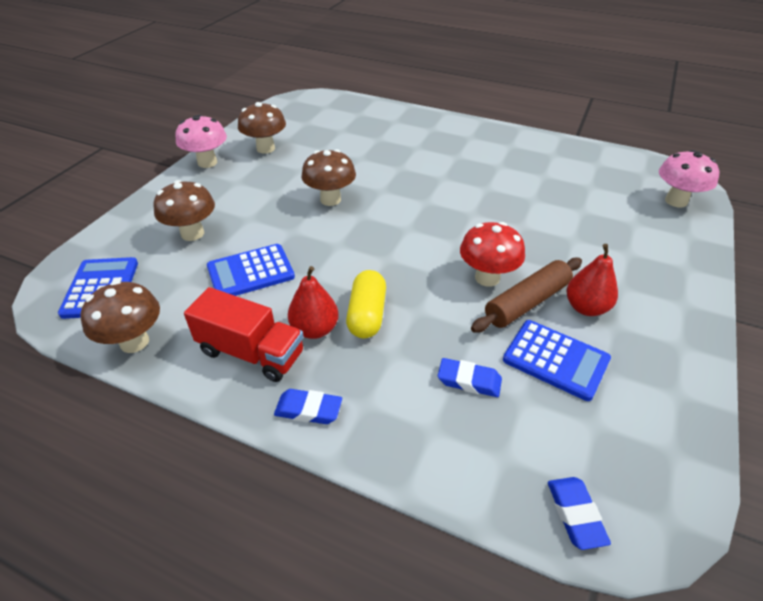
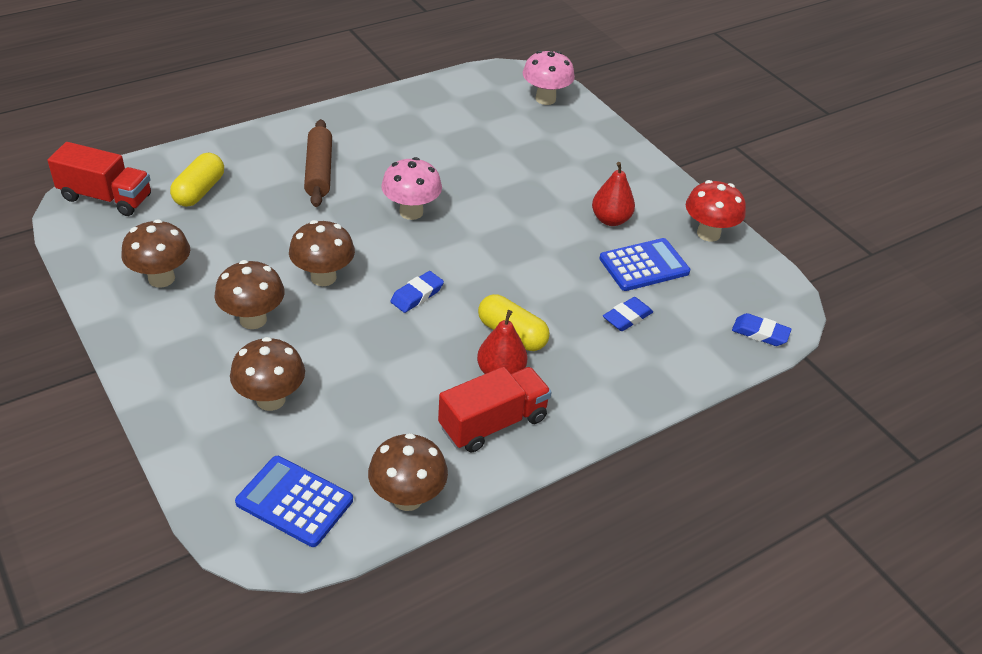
camera: 60 degrees left, 0 degrees up
pink mushroom [175,115,227,168] -> pink mushroom moved to [381,157,442,220]
blue calculator [207,244,295,296] -> none
blue eraser [274,389,342,424] -> blue eraser moved to [390,271,444,313]
red mushroom [460,222,525,287] -> red mushroom moved to [686,180,746,242]
brown rolling pin [471,258,582,333] -> brown rolling pin moved to [304,119,332,207]
none -> red truck [47,142,151,216]
none -> yellow capsule [170,153,224,207]
none -> brown mushroom [215,260,285,329]

